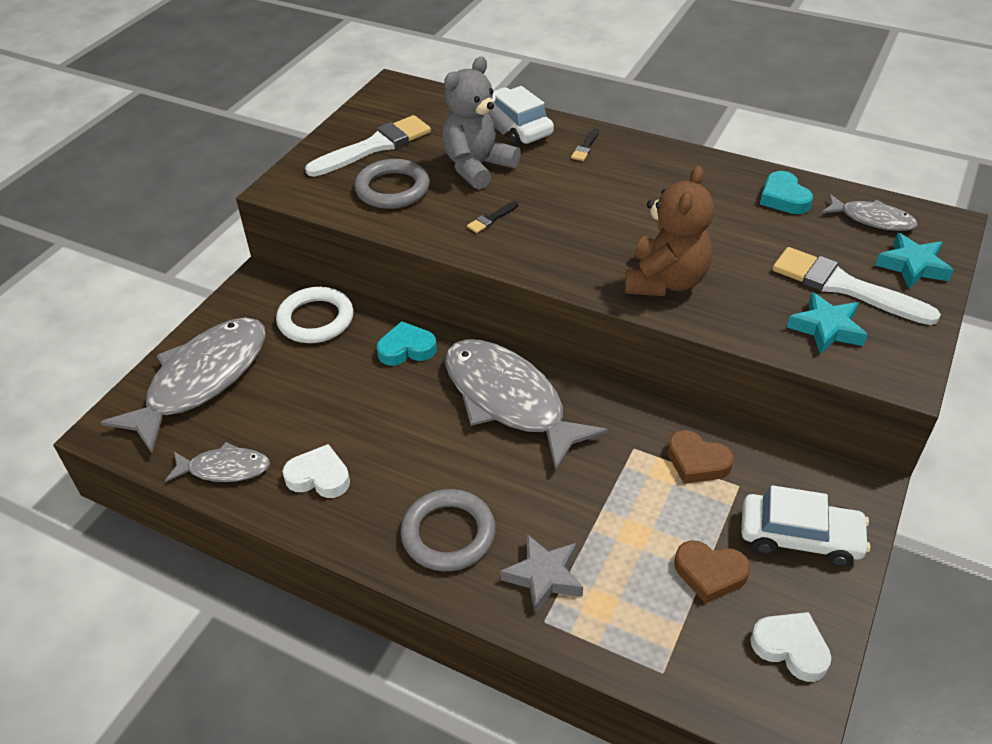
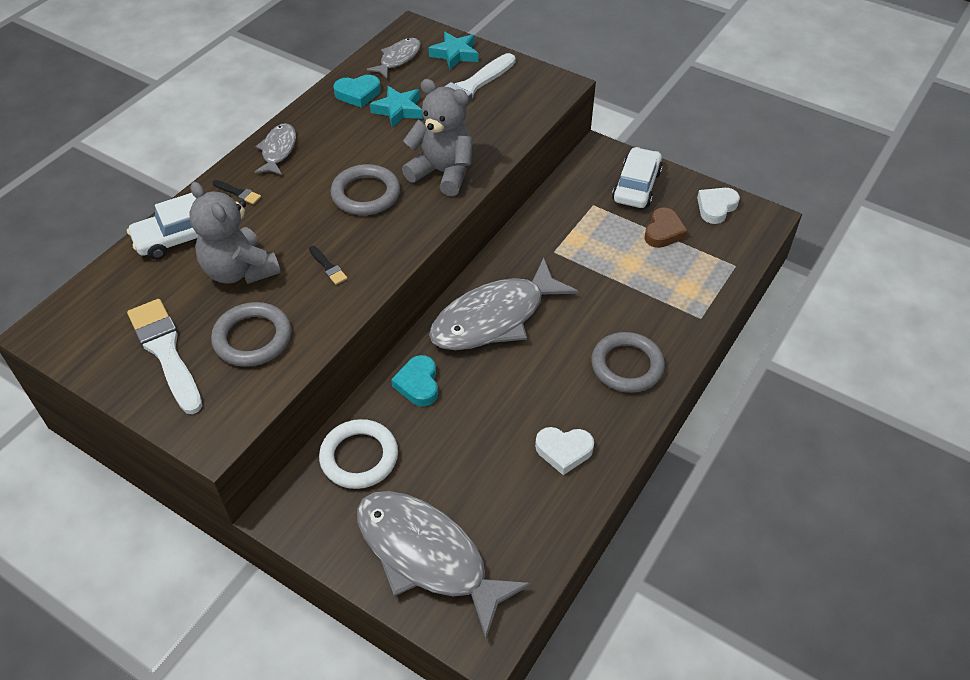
camera: 85 degrees left, 5 degrees up
grey fish [165,442,270,482] -> grey fish moved to [254,123,296,175]
white heart [282,444,350,498] -> white heart turned 105 degrees counterclockwise [535,427,594,475]
grey star [500,534,583,614] -> none
brown teddy bear [625,166,714,296] -> grey teddy bear [402,79,473,196]
brown heart [667,430,734,484] -> none
turquoise star [787,292,868,355] -> turquoise star moved to [370,86,423,128]
none -> grey ring [331,164,400,215]

